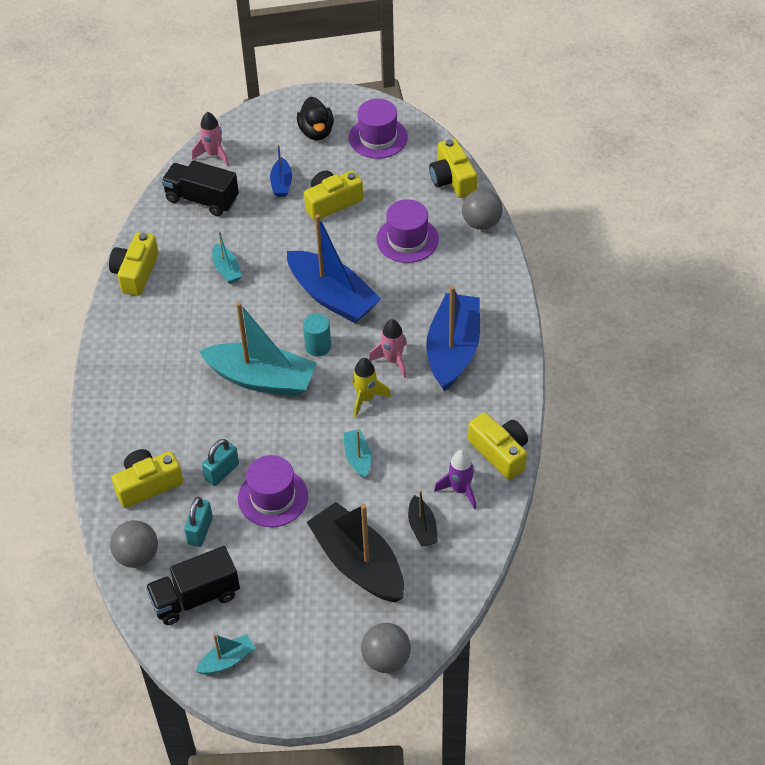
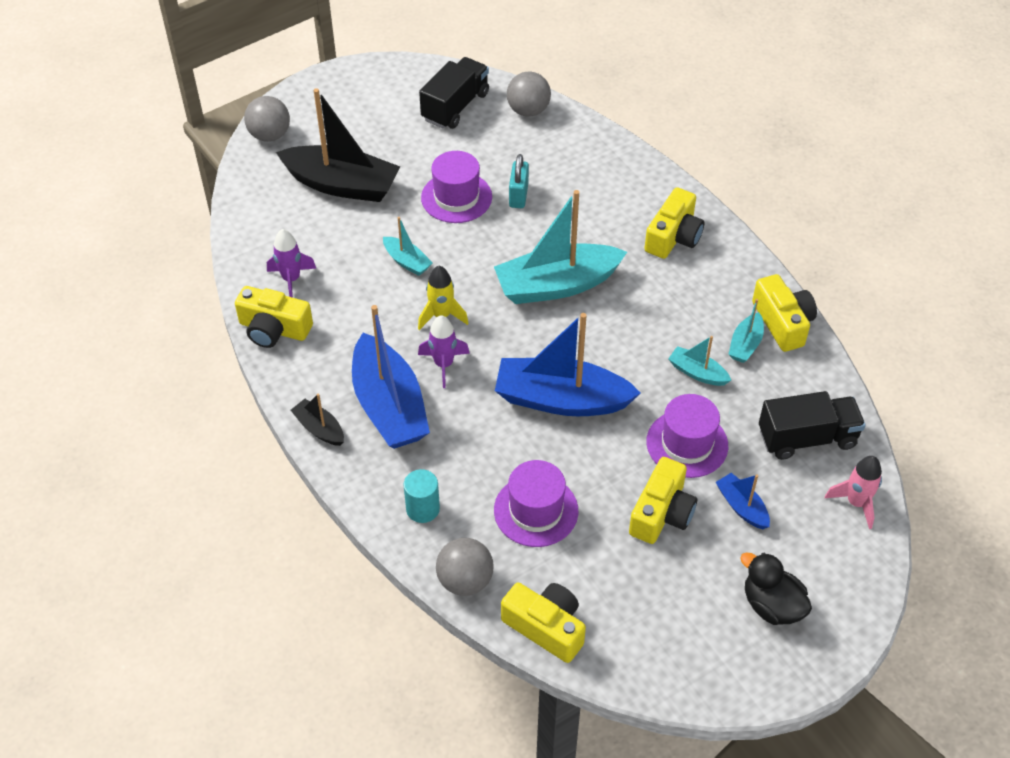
camera: 145 degrees right, 0 degrees up
yellow camera [112,449,183,508] -> yellow camera moved to [644,188,704,259]
turquoise padlock [184,497,213,547] -> none
turquoise boat [196,634,256,675] -> turquoise boat moved to [728,299,764,363]
turquoise cylinder [303,314,331,356] -> turquoise cylinder moved to [403,469,440,523]
purple hat [349,99,408,159] -> purple hat moved to [646,394,728,478]
pink rocket [369,319,407,378] -> purple rocket [418,315,470,388]
black boat [408,490,438,546] -> black boat moved to [291,394,344,446]

